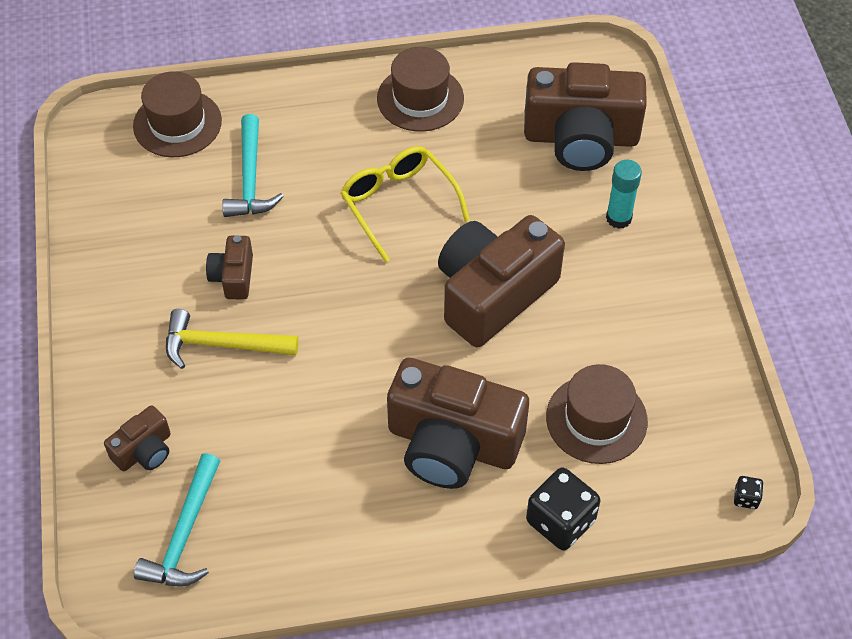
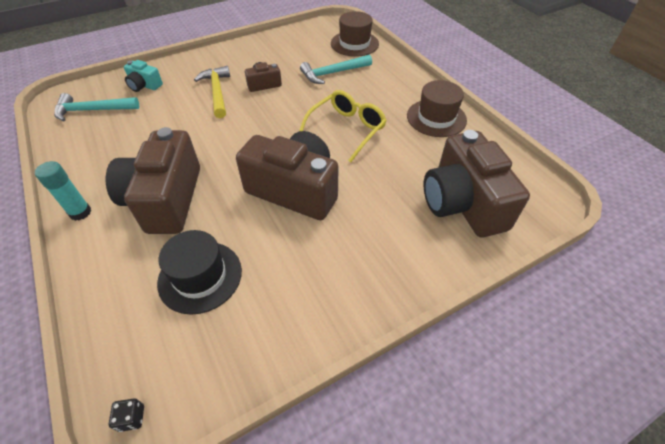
camera: 70 degrees right, 5 degrees down
brown camera [104,405,171,471] -> turquoise camera [124,60,163,92]
black dice [526,467,600,551] -> none
brown hat [546,364,648,464] -> black hat [157,230,242,314]
turquoise glue stick [606,160,642,229] -> turquoise glue stick moved to [35,161,91,221]

